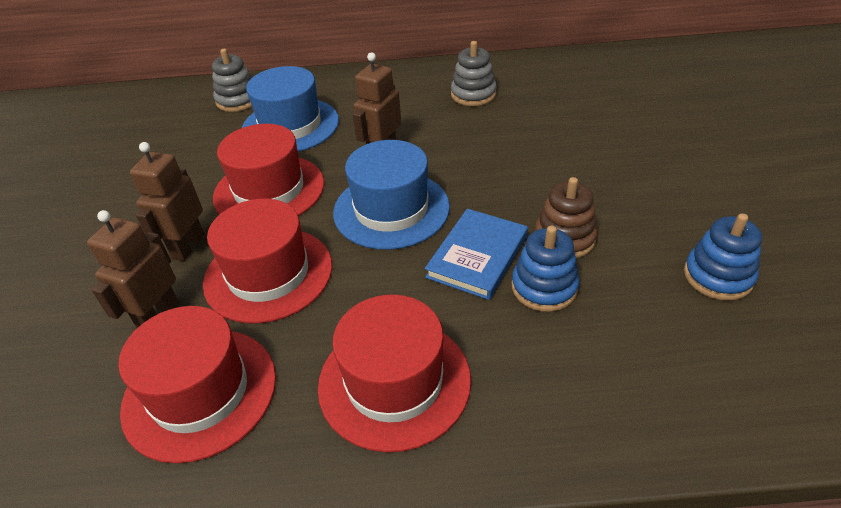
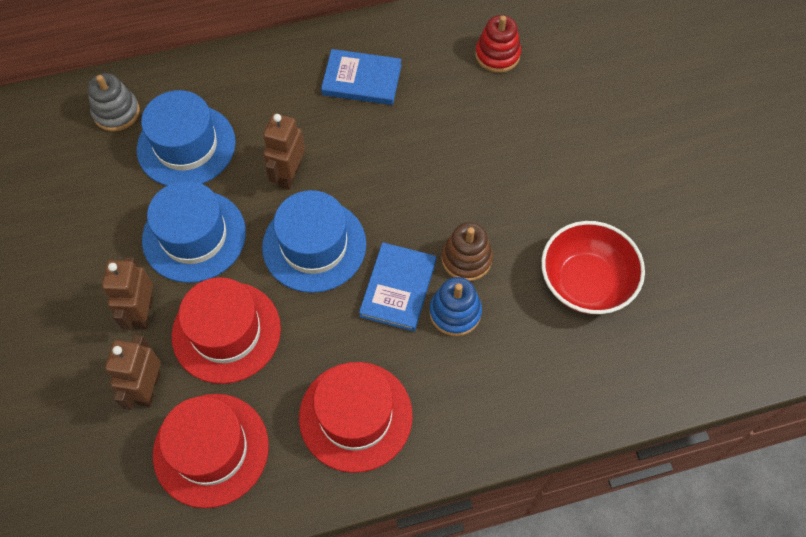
camera: 15 degrees left, 20 degrees up
red hat [213,124,324,216] -> blue hat [142,181,246,283]
grey stacking toy [451,41,497,106] -> blue book [321,49,402,105]
blue stacking toy [684,213,762,301] -> red bowl [541,221,645,314]
none -> red stacking toy [475,15,521,73]

